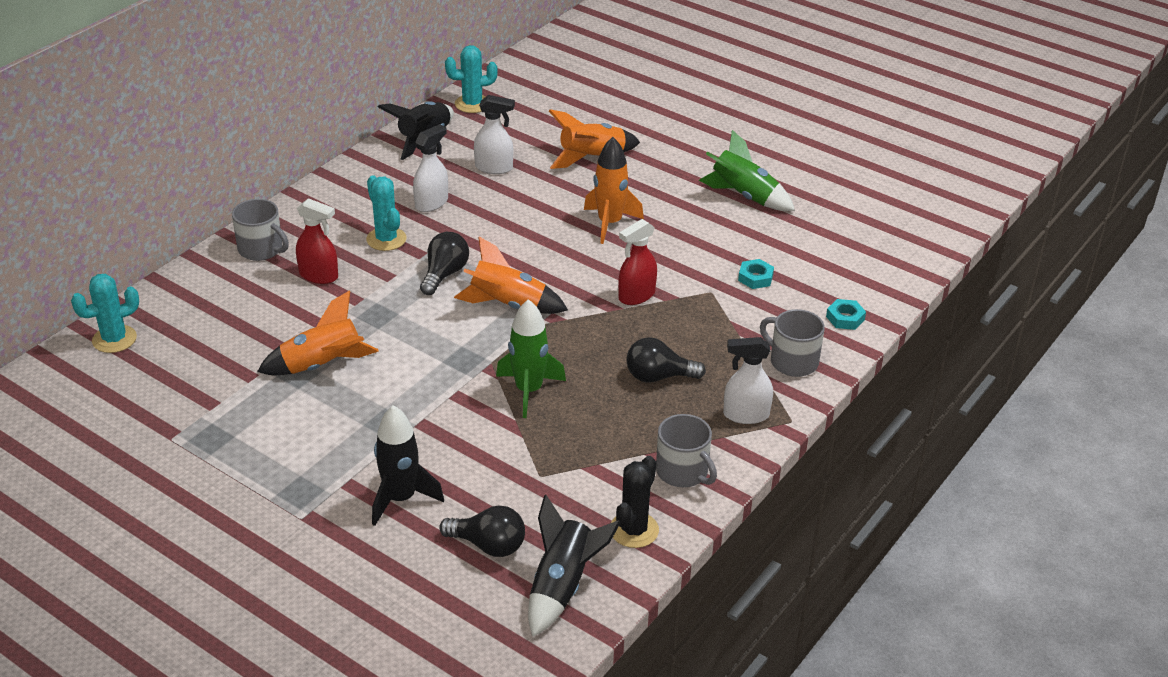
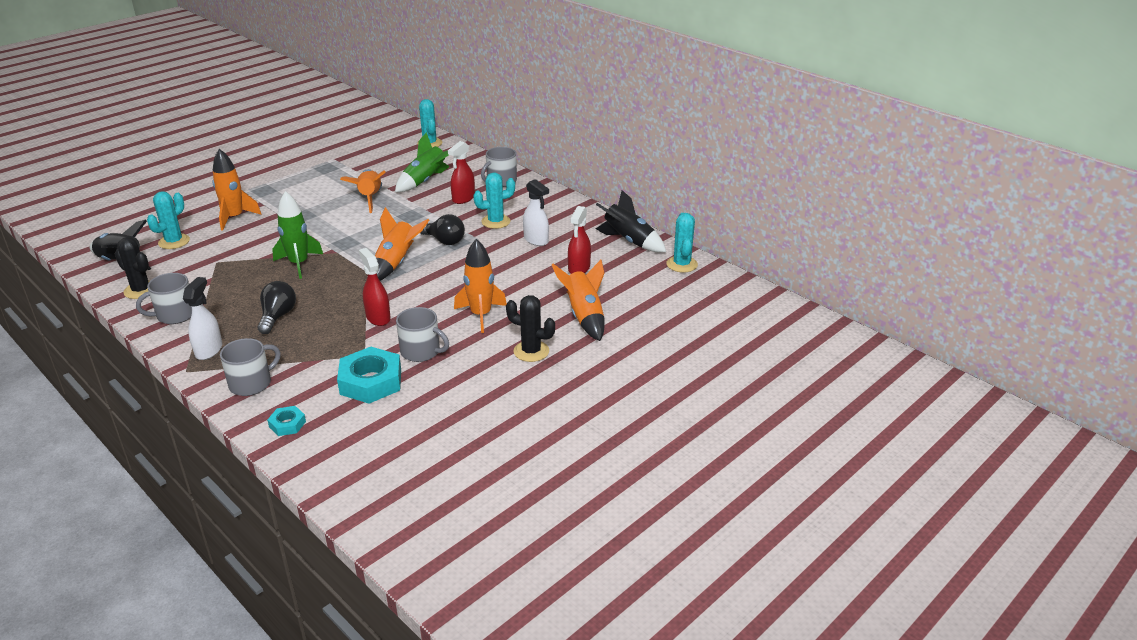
camera: 100 degrees right, 5 degrees down
black rocket [372,405,444,526] -> orange rocket [212,149,262,231]
black light bulb [439,505,525,557] -> turquoise cactus [147,191,190,249]
white spray bottle [474,95,515,174] -> red spray bottle [568,206,591,274]
green rocket [699,130,795,211] -> green rocket moved to [395,132,450,192]
turquoise nut [738,259,774,289] -> turquoise nut [337,347,401,404], size x2.00
none -> grey mug [396,307,449,362]
none -> black cactus [506,295,555,362]

